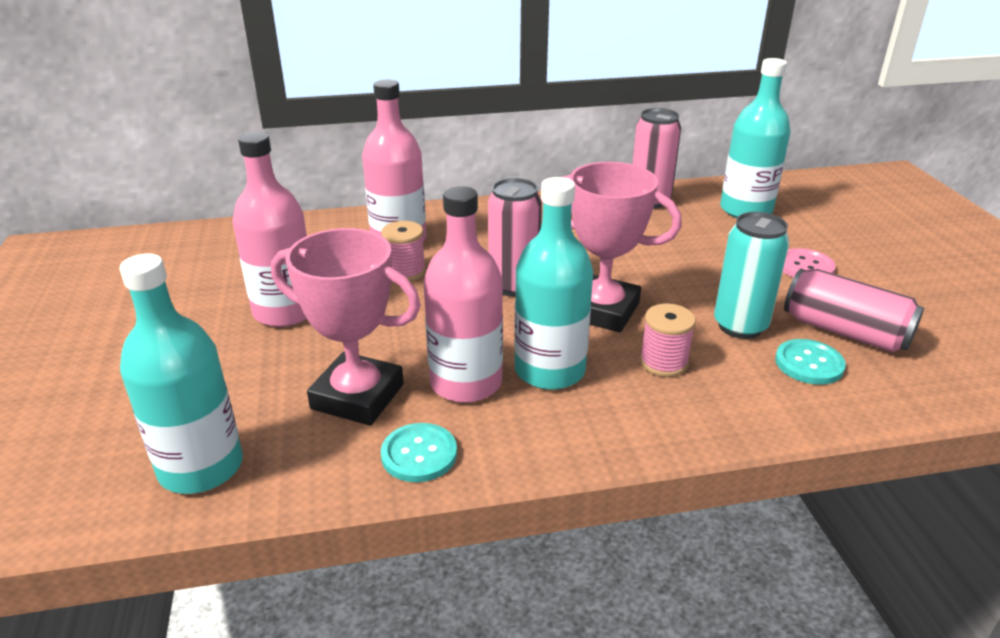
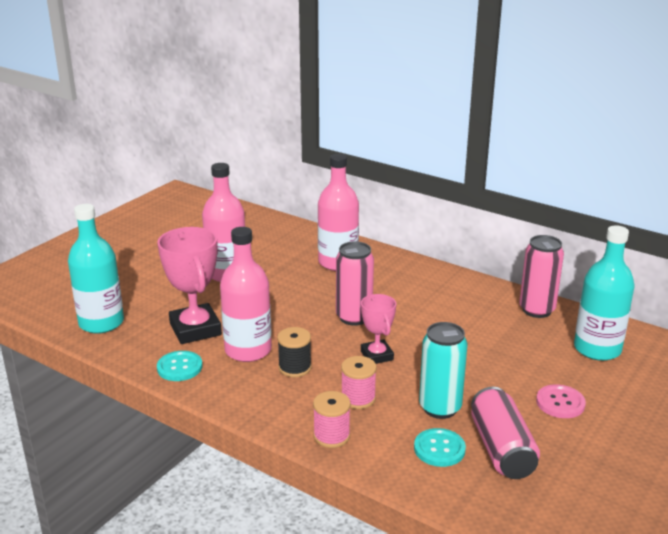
camera: 45 degrees right, 5 degrees down
pink spool [381,221,426,281] -> pink spool moved to [313,391,351,448]
turquoise bottle [514,177,593,390] -> black spool [277,327,311,377]
pink trophy [563,162,682,332] -> pink trophy [361,294,396,364], size x0.59

